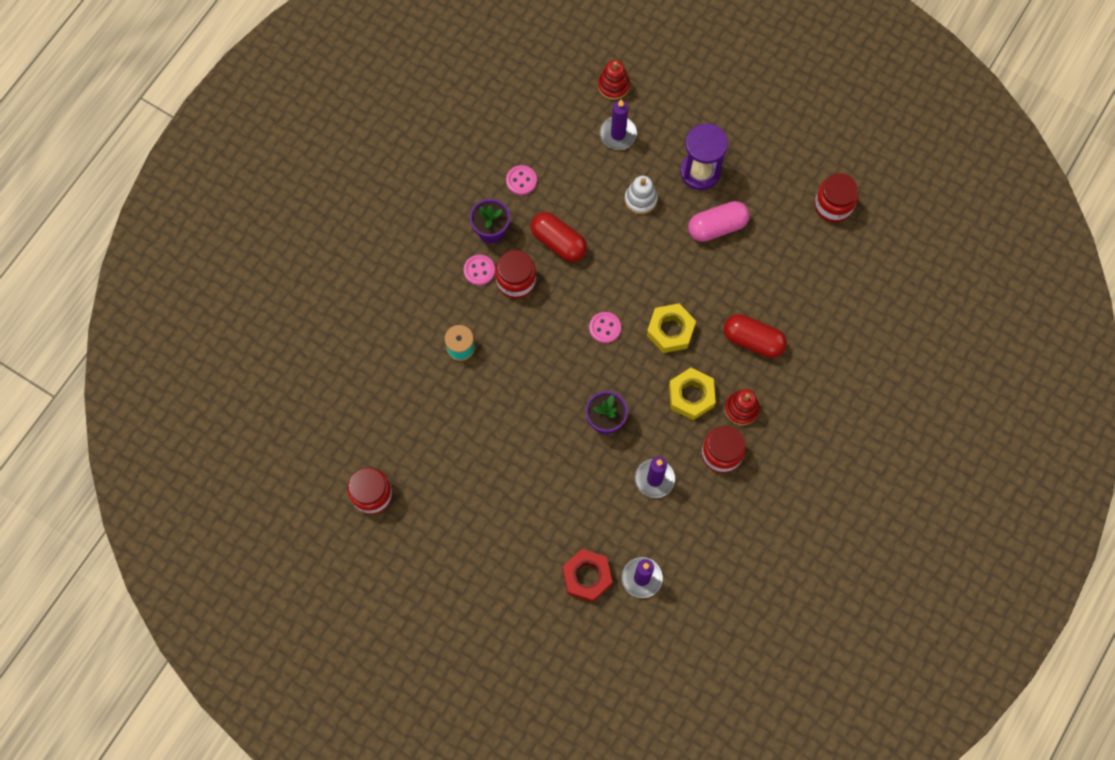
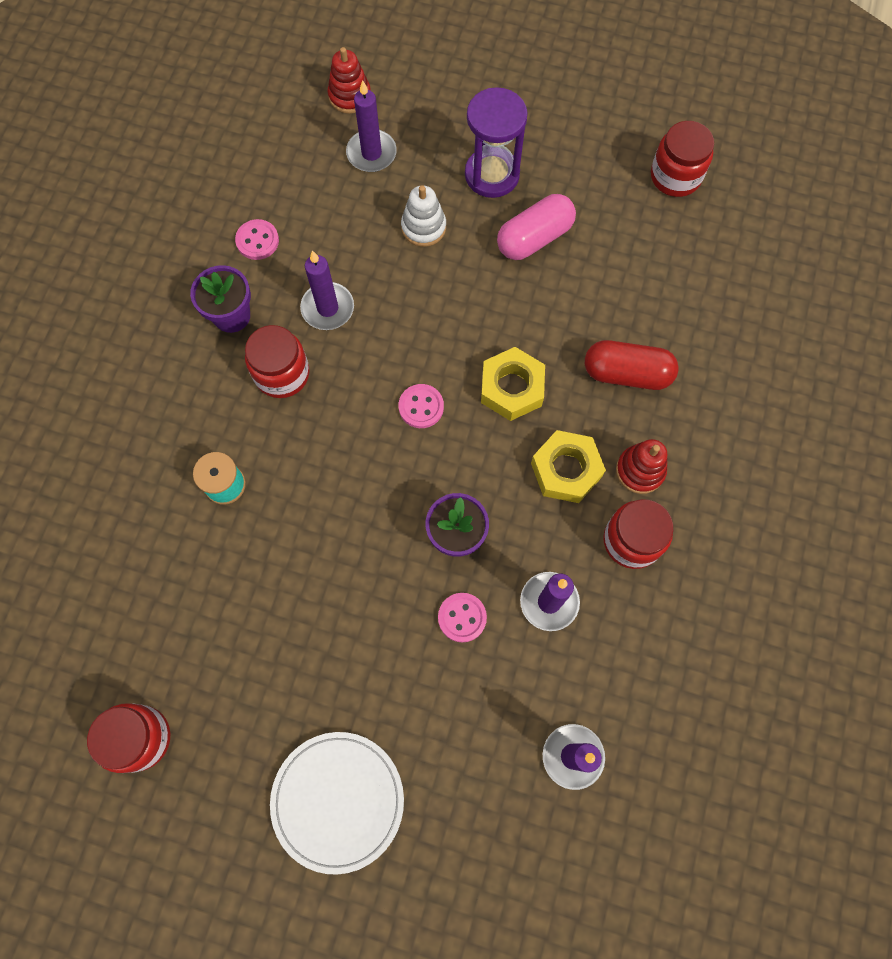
camera: 15 degrees left, 0 degrees up
pink button [464,255,495,285] -> pink button moved to [438,593,487,642]
red capsule [531,212,587,262] -> purple candle [300,250,354,330]
red nut [562,549,612,602] -> none
none -> white plate [270,732,404,875]

